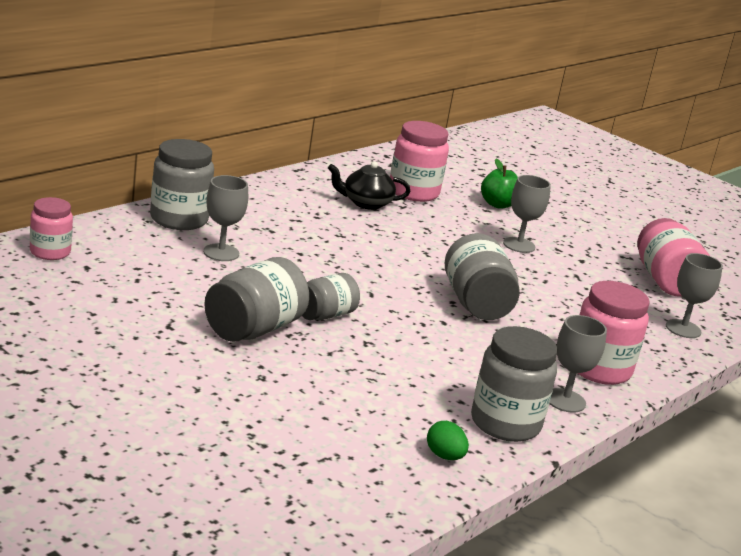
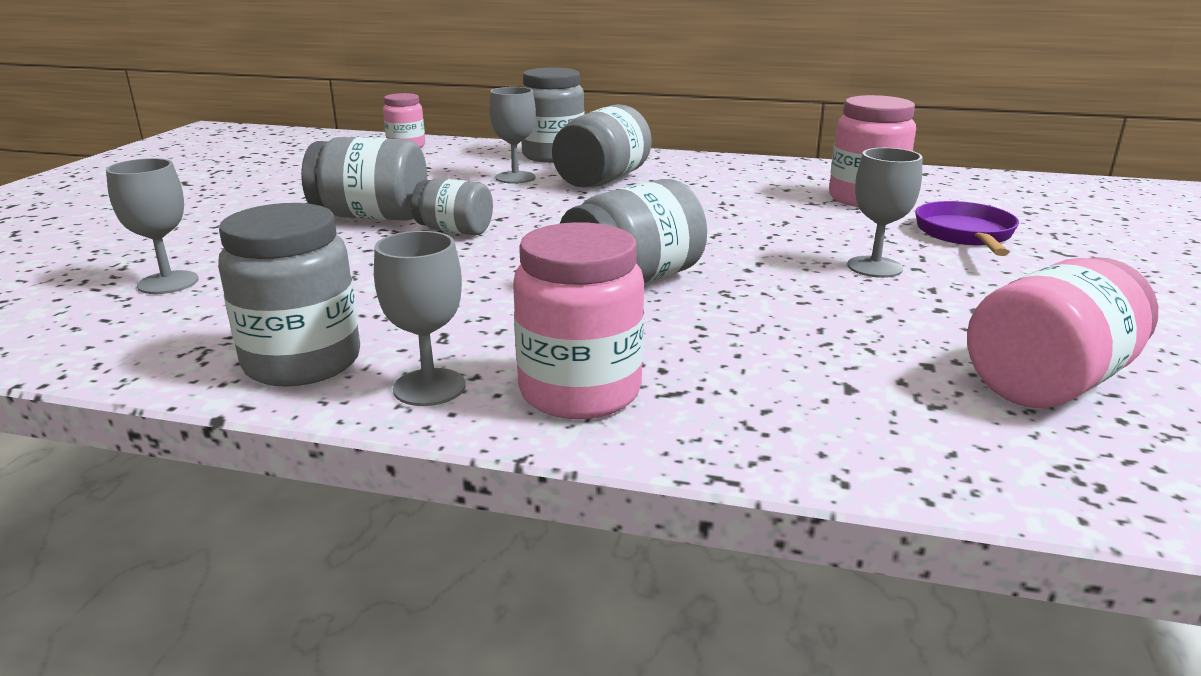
camera: 65 degrees right, 0 degrees up
black teapot [328,161,410,210] -> none
green egg [427,421,469,460] -> none
green apple [481,159,518,209] -> purple pan [915,201,1019,256]
grey goblet [666,253,723,338] -> grey goblet moved to [106,158,199,294]
none -> grey jar [552,104,652,188]

